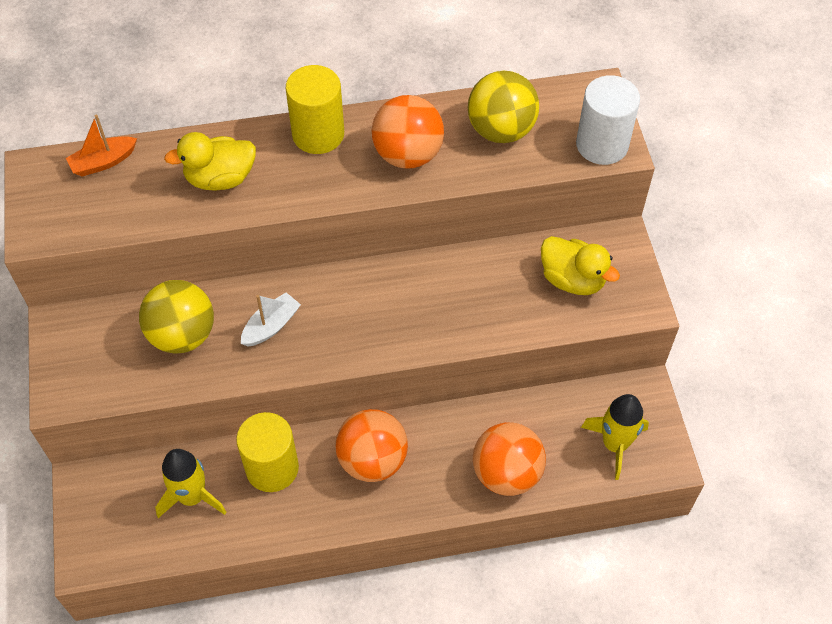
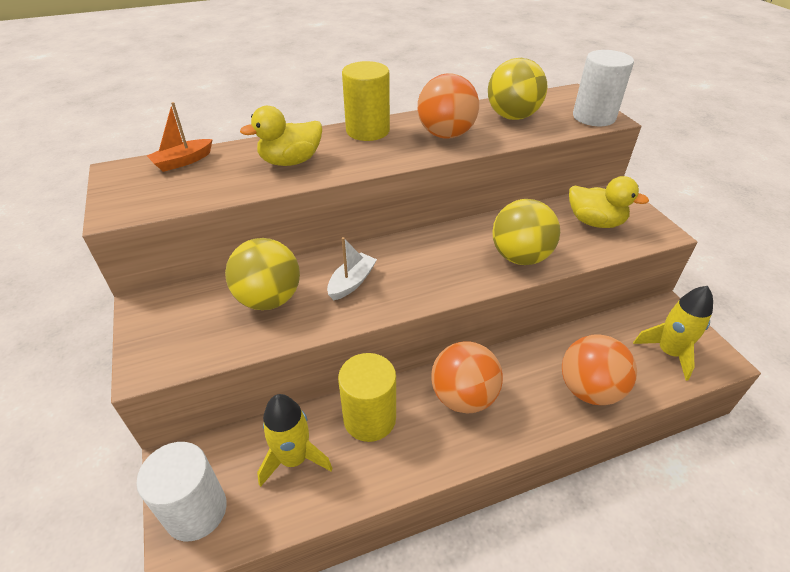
camera: 10 degrees left, 15 degrees down
none -> white cylinder [136,442,227,541]
none -> yellow ball [492,199,560,265]

